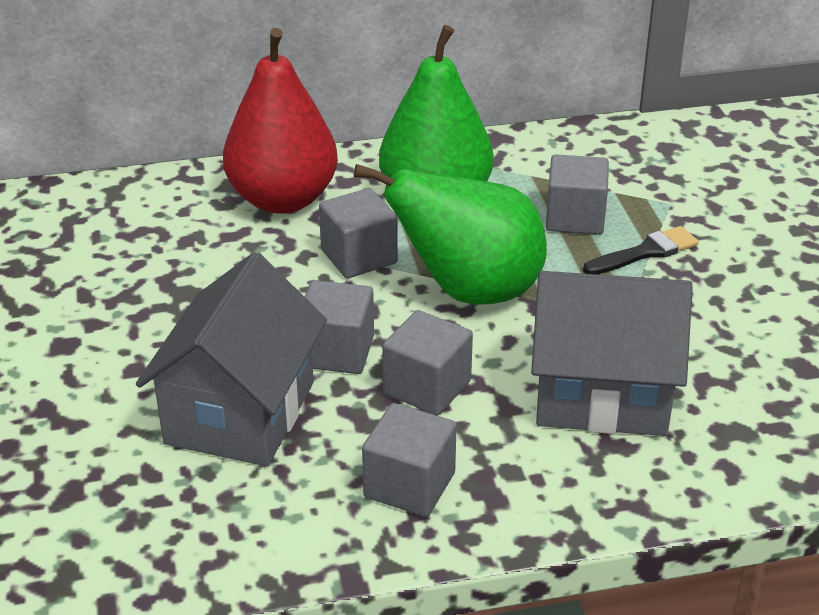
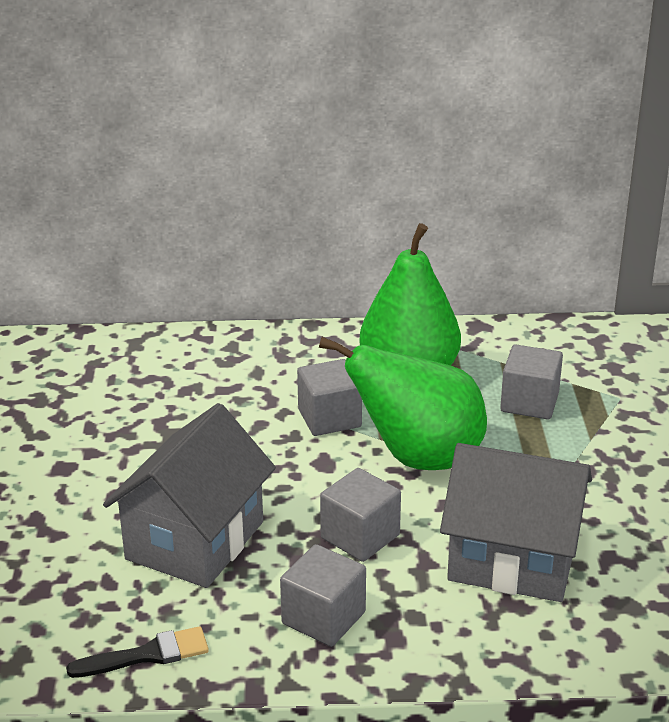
camera: 10 degrees right, 5 degrees down
red pear [223,28,338,214] -> none
grey cube [305,280,374,374] -> none
black brush [583,226,699,274] -> black brush moved to [66,626,209,678]

